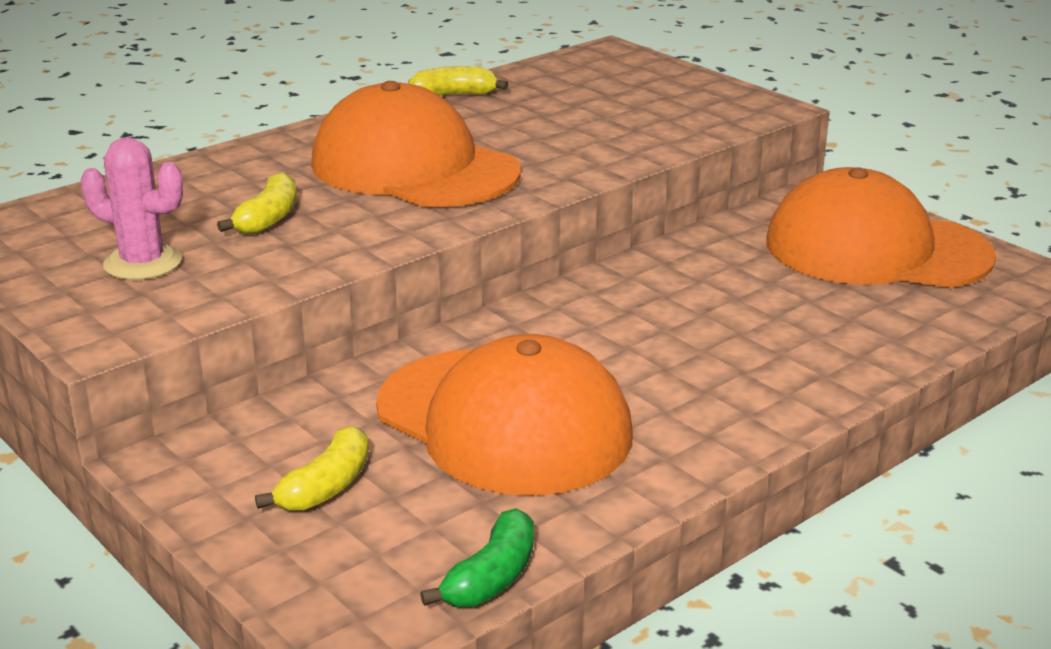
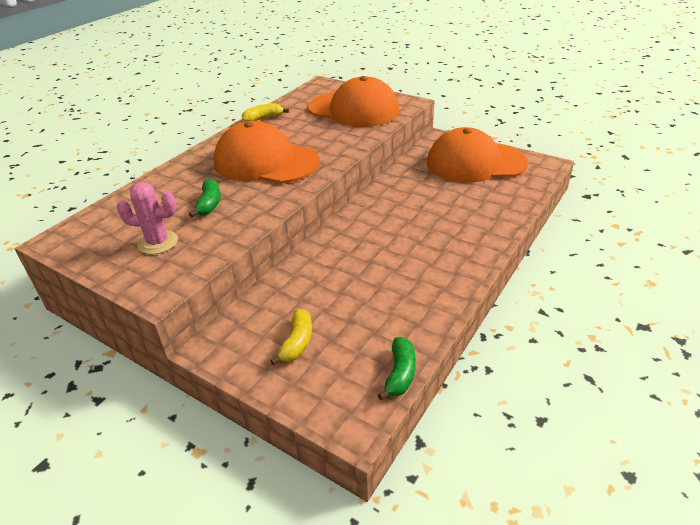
camera: 15 degrees left, 10 degrees up
yellow banana [217,173,297,235] -> green banana [189,179,221,217]
orange cap [376,334,633,496] -> orange cap moved to [308,76,399,127]

